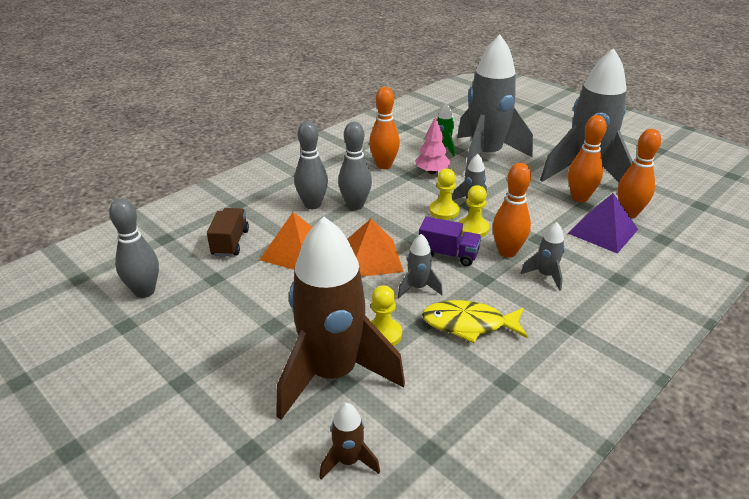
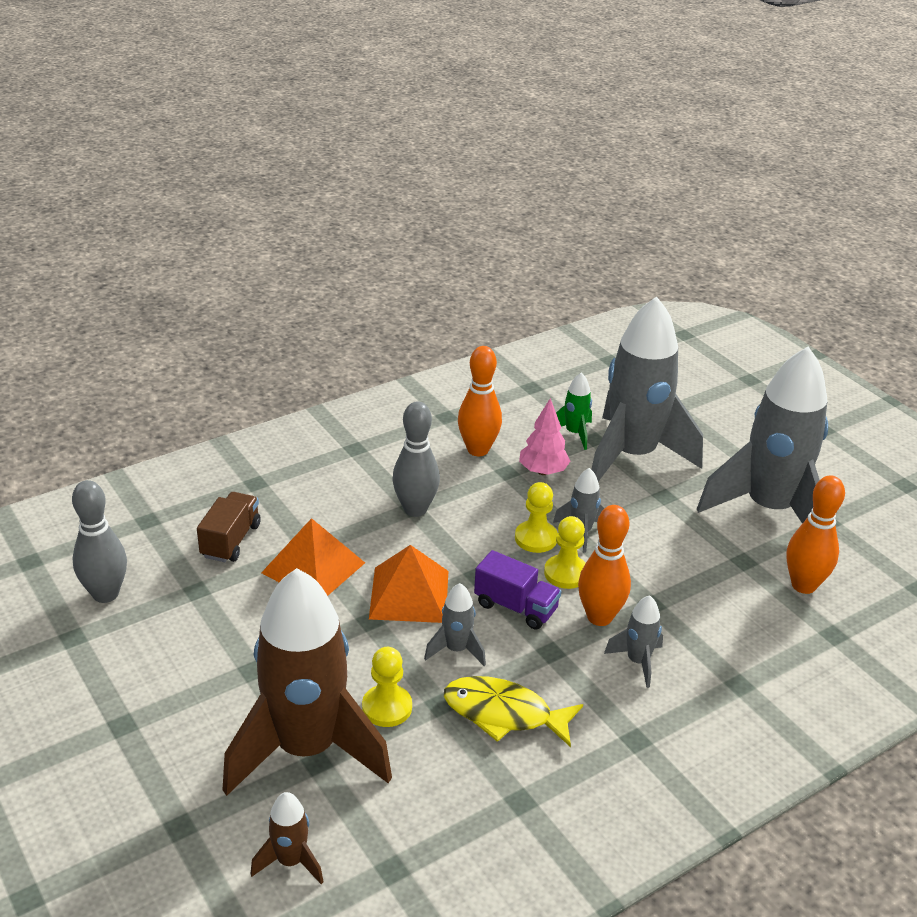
camera: 10 degrees right, 0 degrees up
grey bowling pin [294,121,328,209] -> none
purple pyramid [567,193,638,254] -> none
orange bowling pin [568,115,607,202] -> none

